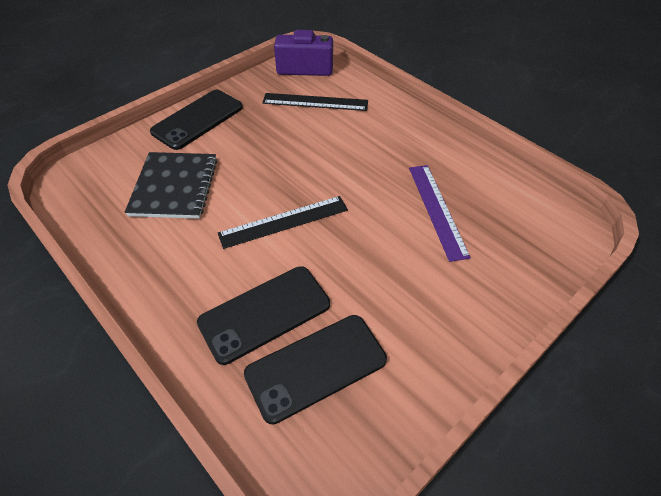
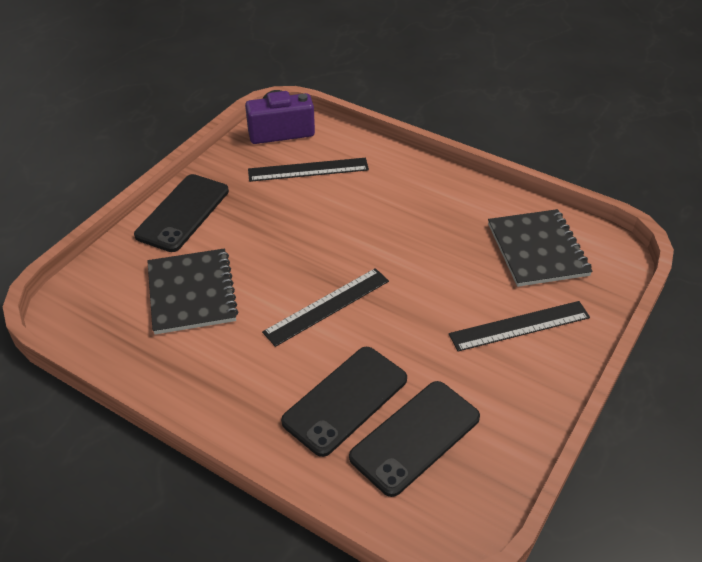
camera: 15 degrees left, 5 degrees down
purple ruler [409,165,471,262] -> none
none -> black ruler [449,301,590,351]
none -> black notebook [488,209,593,287]

